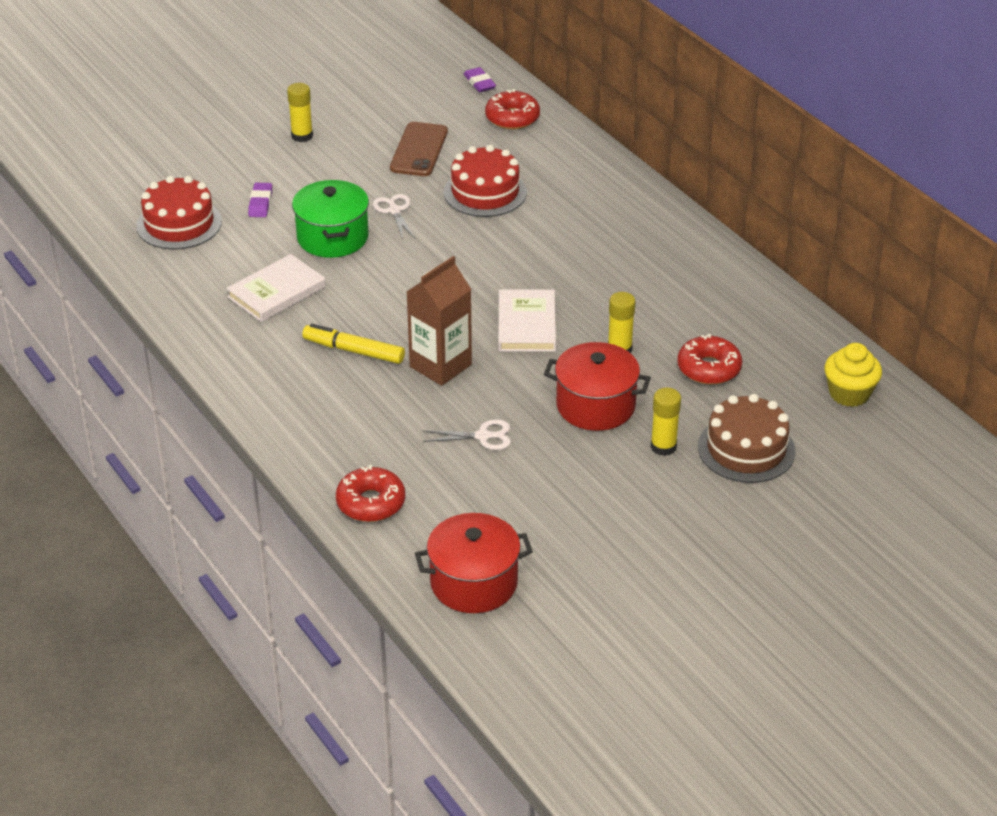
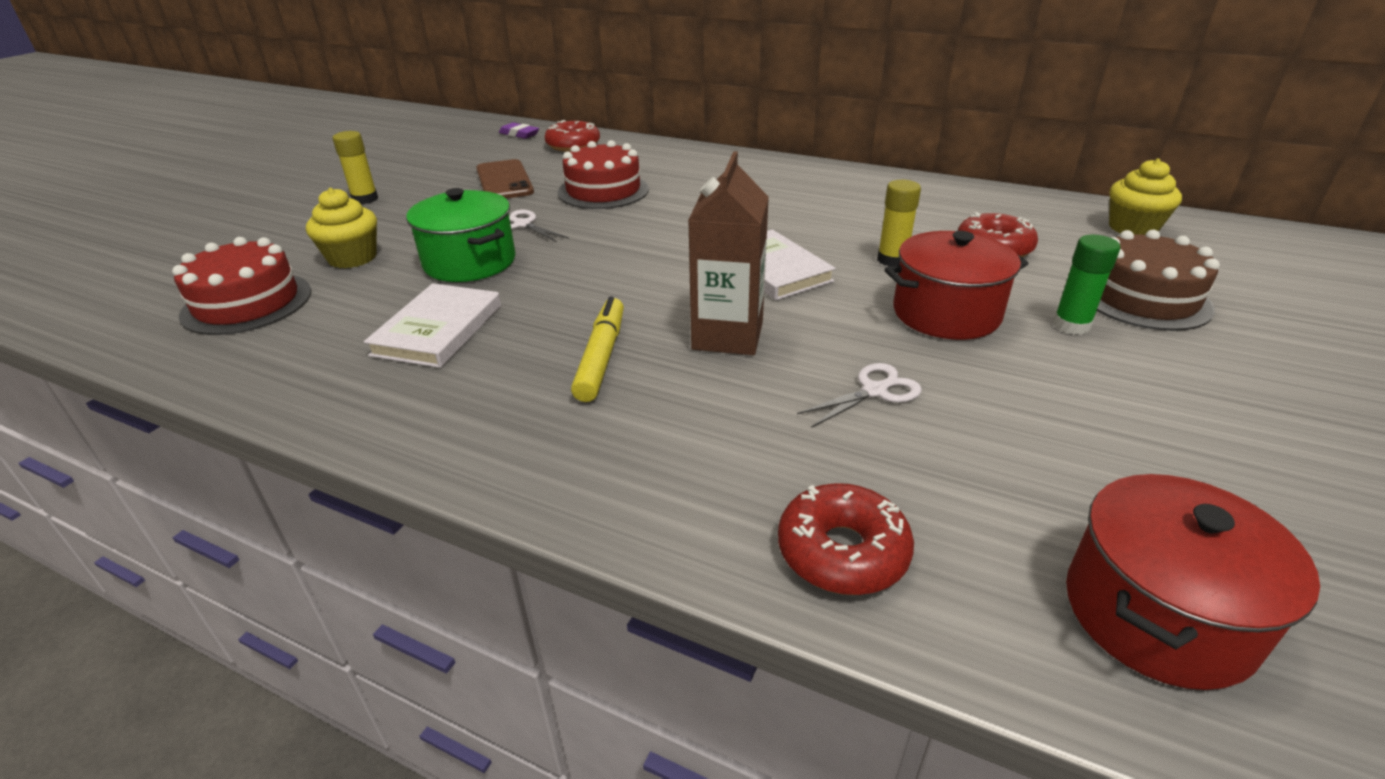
camera: 30 degrees left, 5 degrees down
purple eraser [248,183,272,217] -> yellow cupcake [306,188,377,269]
yellow marker [302,324,405,364] -> yellow marker turned 105 degrees clockwise [571,296,624,402]
yellow glue stick [651,388,681,456] -> green glue stick [1053,235,1120,335]

